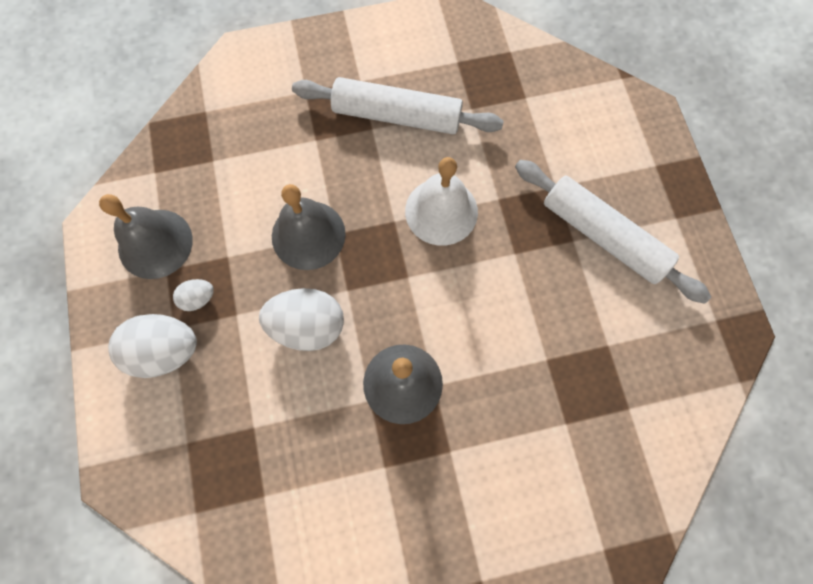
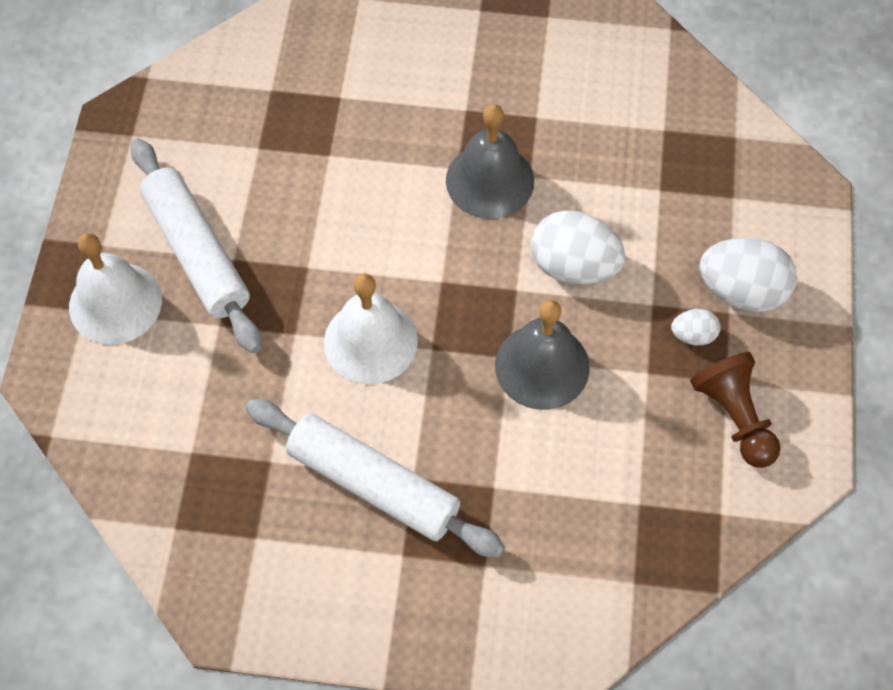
camera: 160 degrees left, 10 degrees down
grey bell [99,194,193,279] -> brown pawn [690,352,781,468]
none -> white bell [69,233,162,345]

